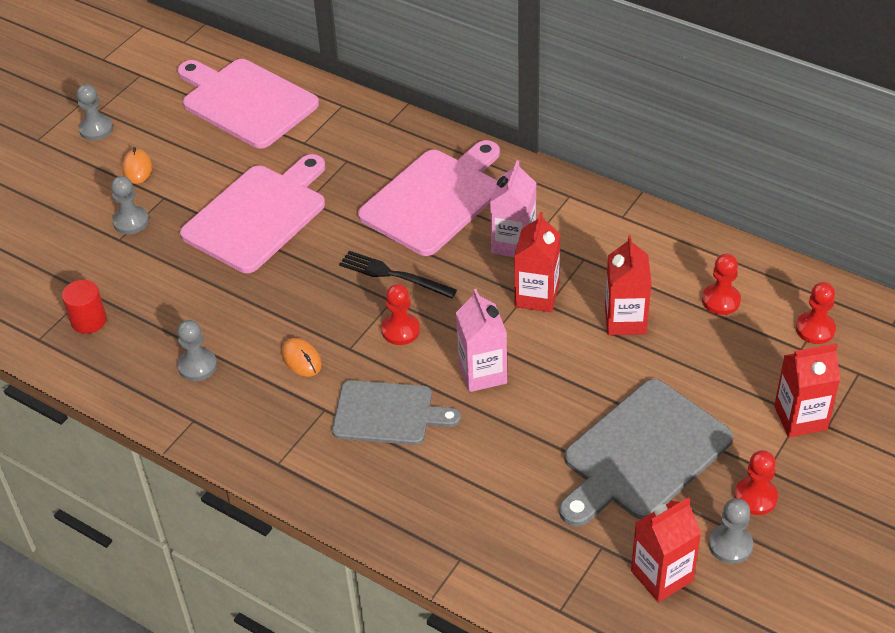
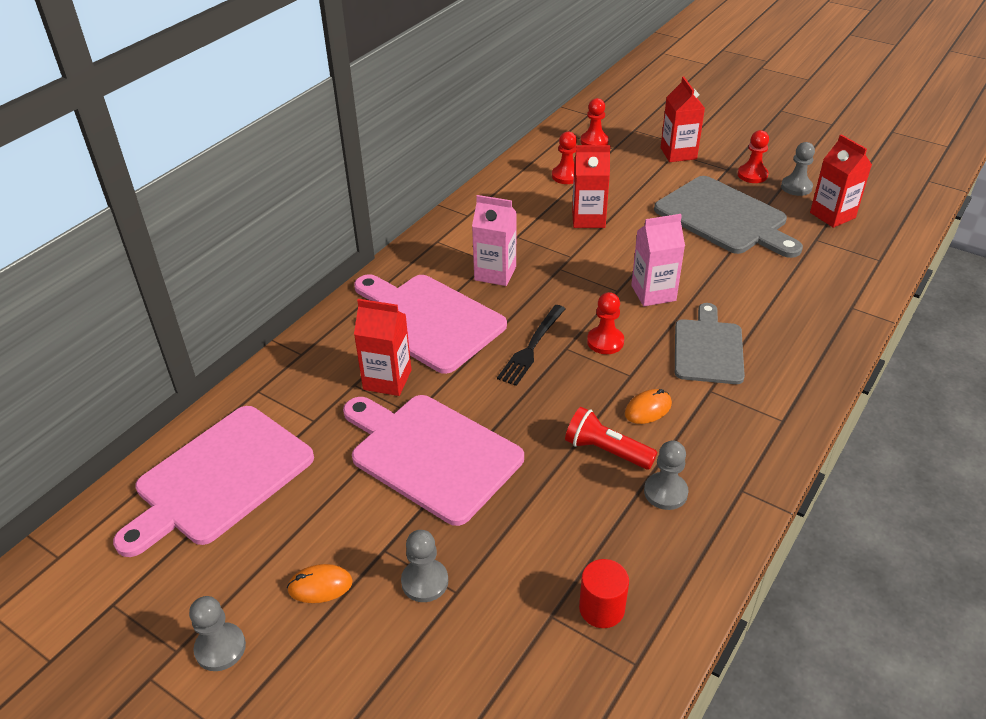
camera: 90 degrees left, 5 degrees down
red carton [514,212,560,312] -> red carton moved to [354,299,412,396]
none -> red flashlight [565,407,657,469]

